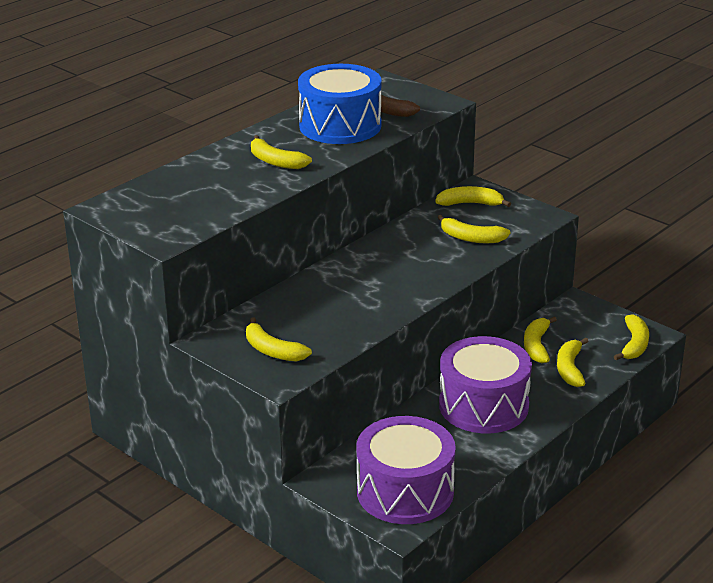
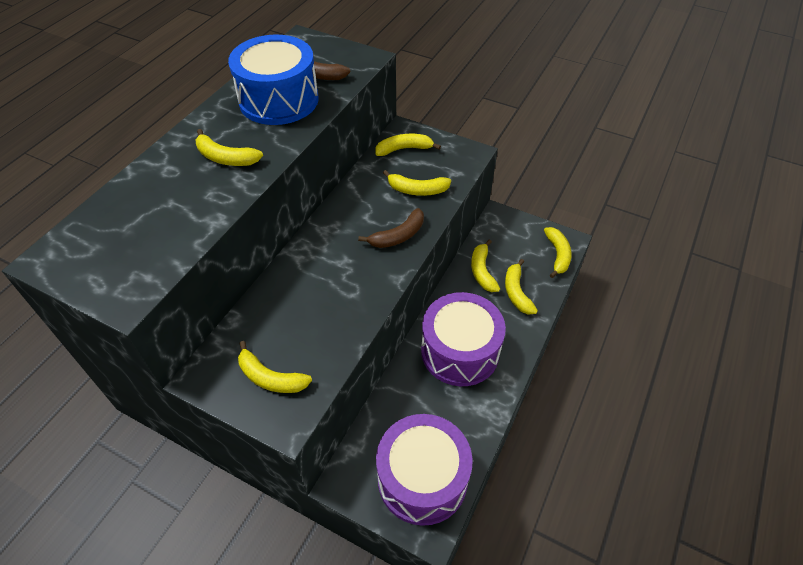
camera: 15 degrees left, 20 degrees up
none -> brown banana [358,208,424,248]

